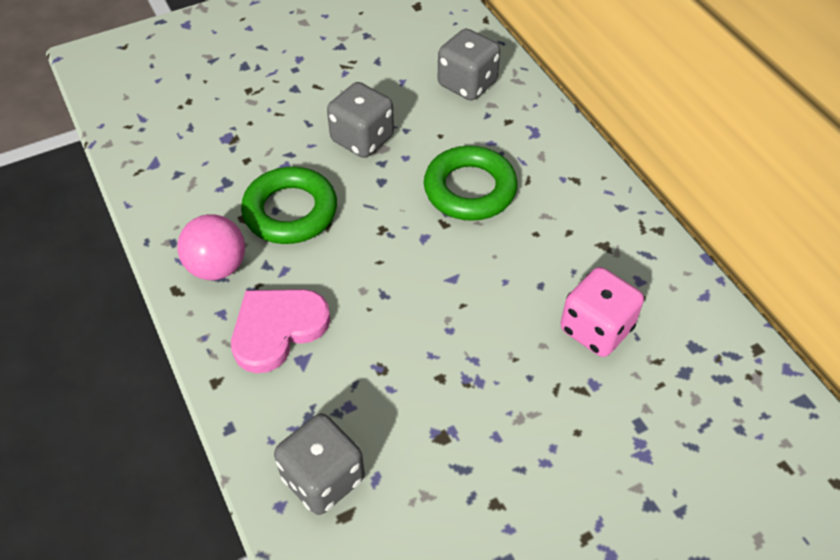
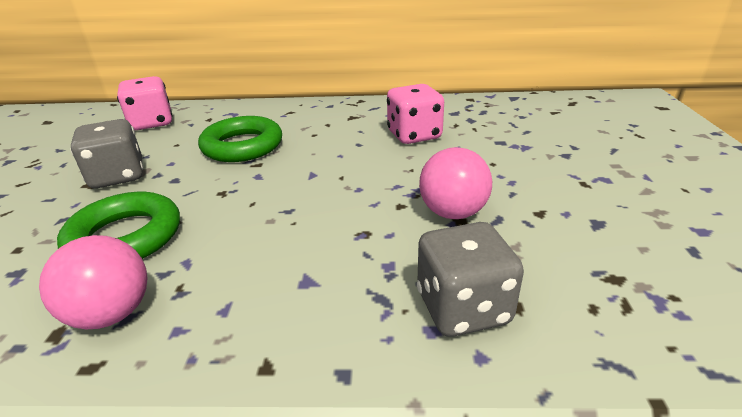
camera: 60 degrees left, 20 degrees down
pink heart [231,289,331,373] -> none
grey dice [438,29,500,101] -> pink dice [117,76,173,130]
none -> pink ball [419,147,492,219]

